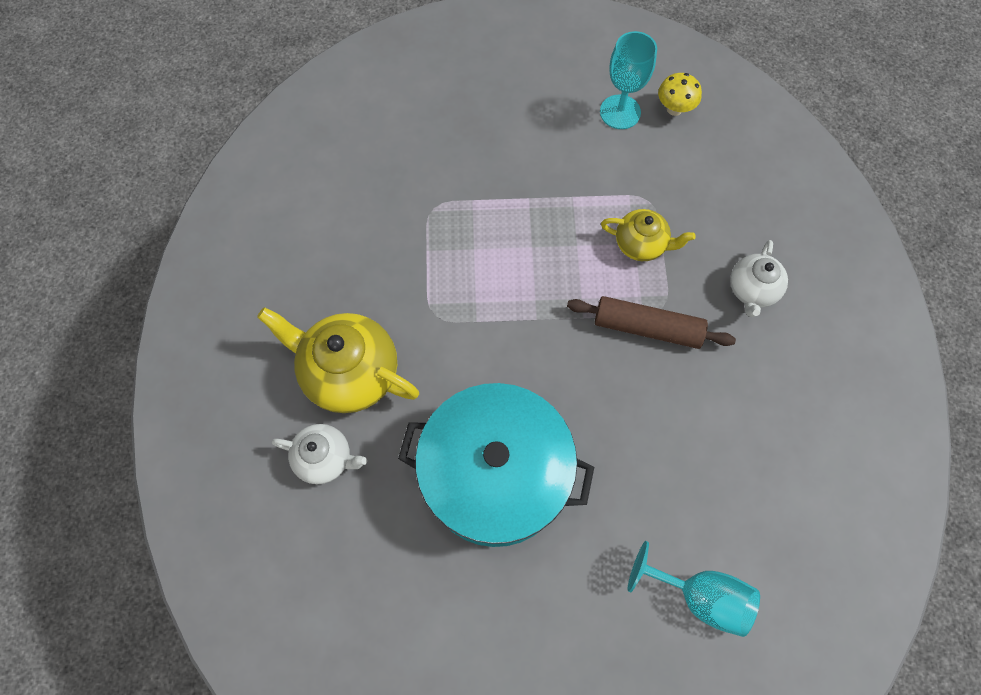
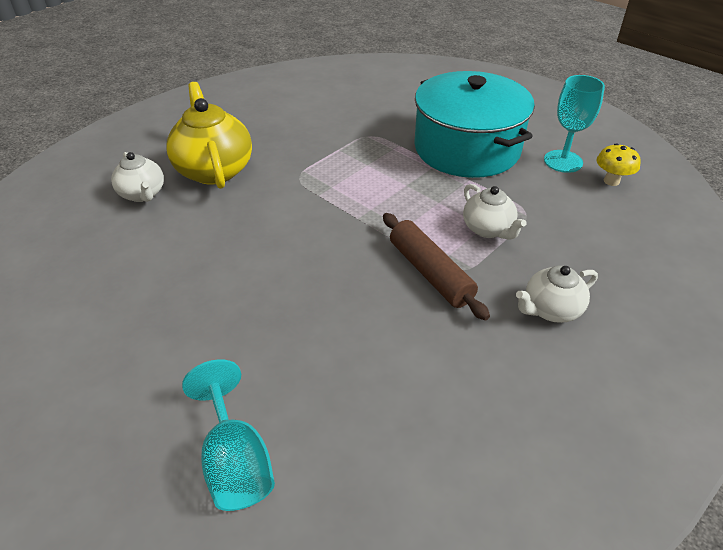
camera: 45 degrees right, 25 degrees down
turquoise pot [398,383,594,547] -> turquoise pot moved to [414,71,535,178]
yellow teapot [601,209,696,261] -> white teapot [463,184,526,240]

